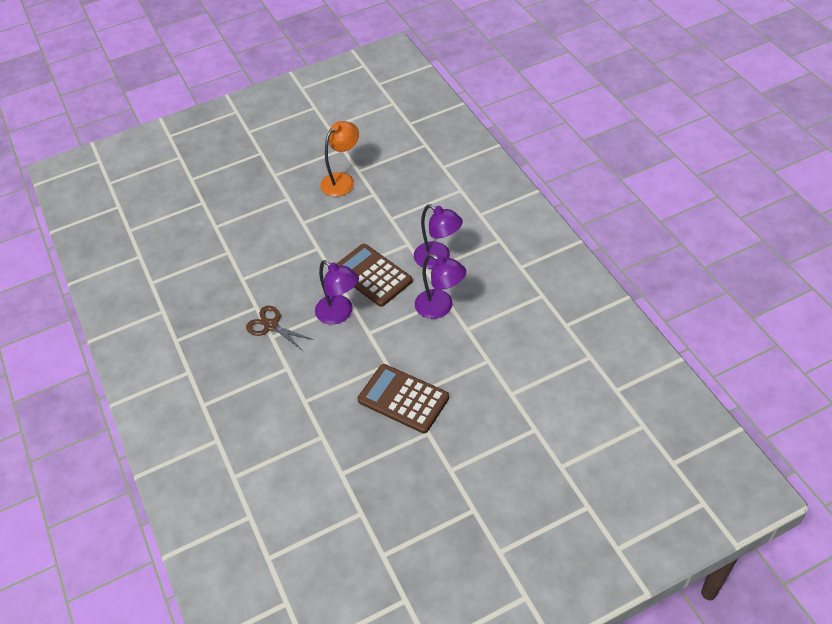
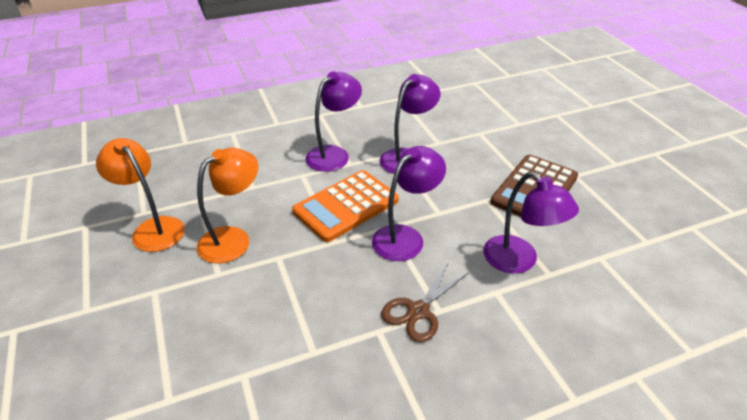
camera: 90 degrees left, 10 degrees down
brown calculator [337,244,413,307] -> orange calculator [292,170,399,242]
none -> orange lamp [197,148,258,264]
none -> purple lamp [483,172,579,273]

